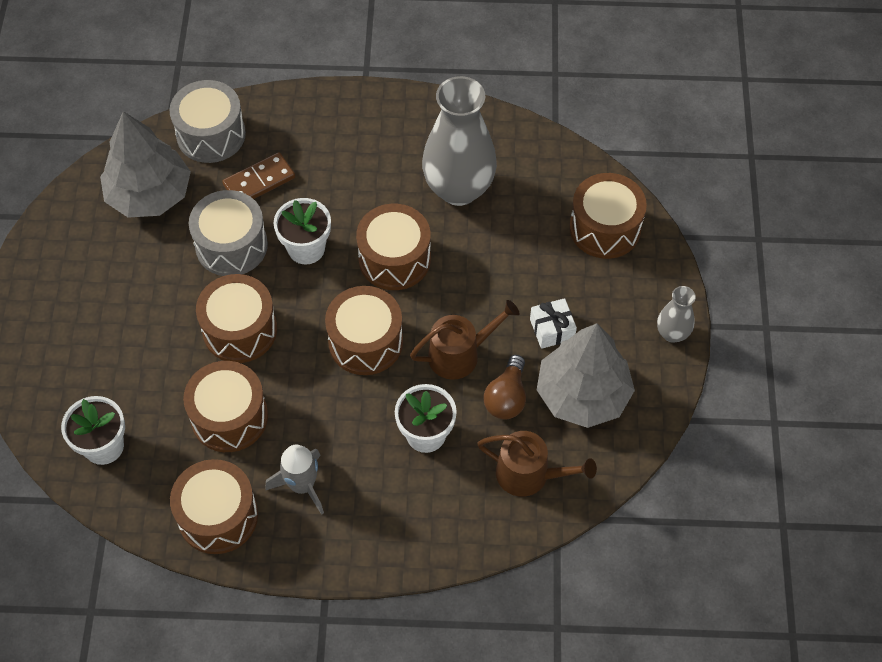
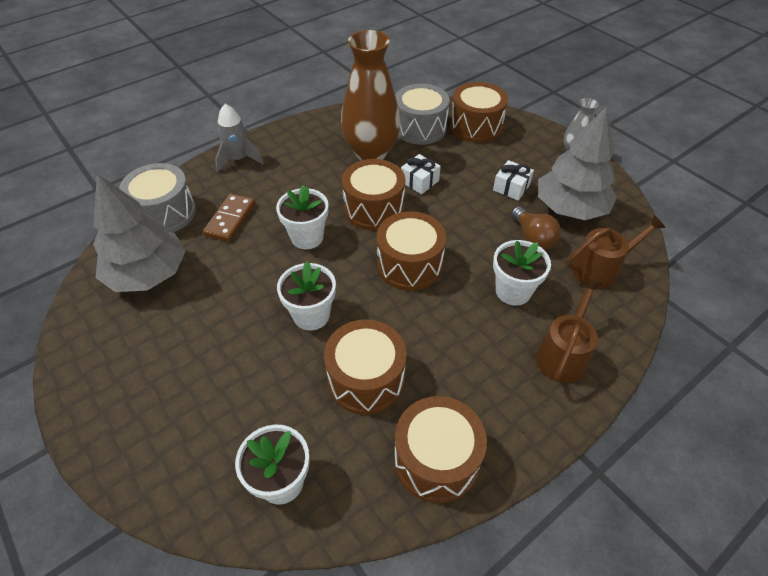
camera: 40 degrees left, 10 degrees down
grey drum [189,190,268,276] -> grey drum moved to [395,84,450,145]
brown drum [196,274,277,363] -> white flower pot [277,261,336,331]
grey rocket [265,445,324,515] -> grey rocket moved to [215,104,264,172]
brown watering can [410,300,519,380] -> brown watering can moved to [536,278,603,383]
grey vase [422,76,497,206] -> brown vase [341,30,400,160]
none -> white gift [401,154,441,194]

